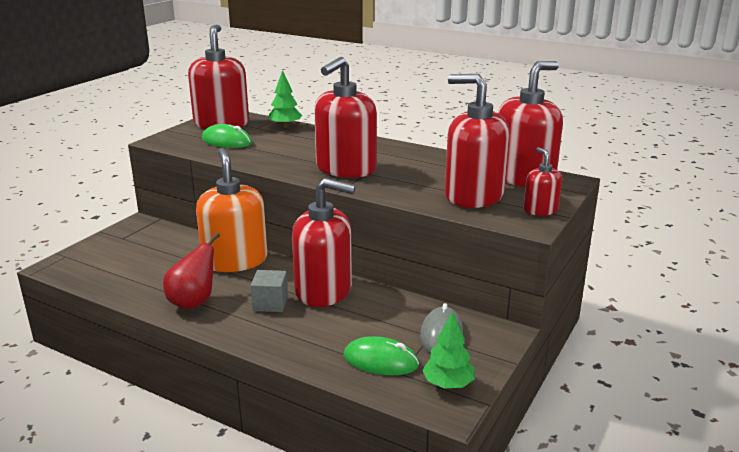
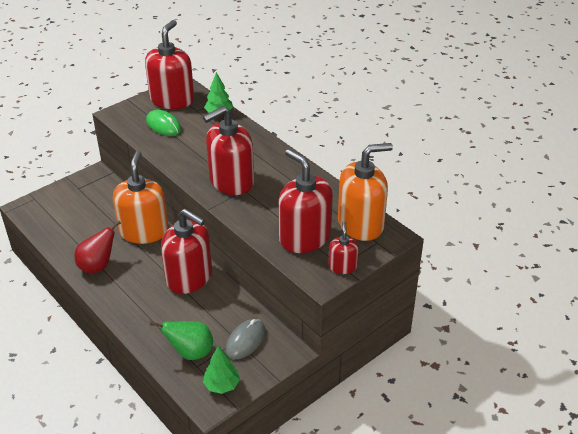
camera: 20 degrees right, 15 degrees up
grey cube [251,270,288,312] -> none
green mouse [343,336,419,375] -> green pear [150,321,213,360]
red soap dispenser [498,61,563,187] -> orange soap dispenser [338,143,393,241]

